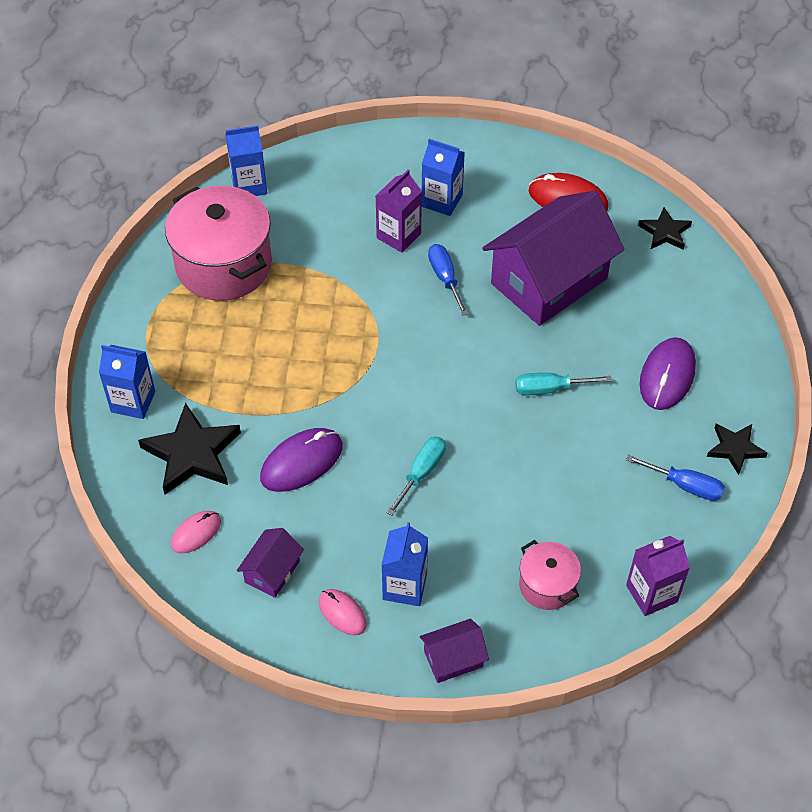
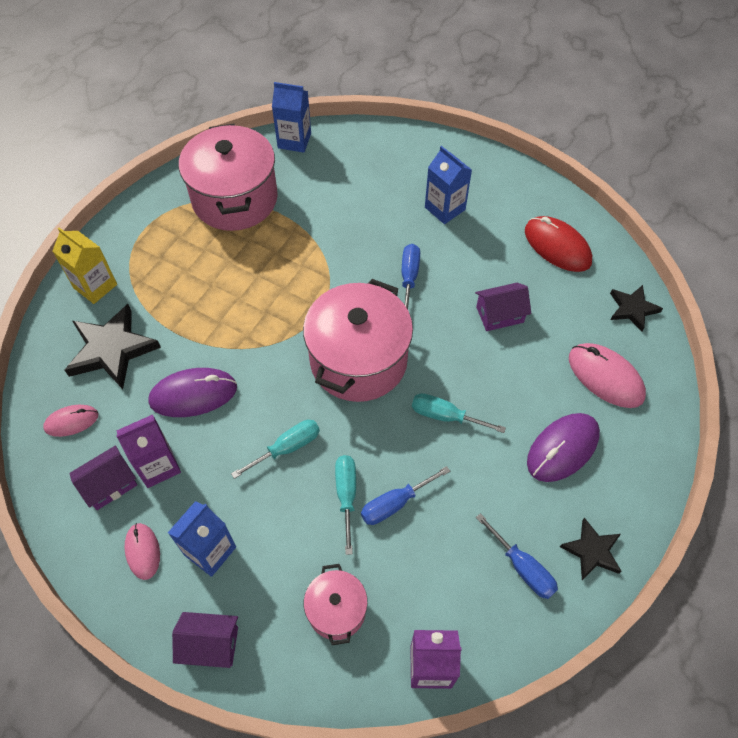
camera: 25 degrees right, 5 degrees up
blue carton [99,345,155,419] -> yellow carton [52,228,117,304]
purple carton [376,170,422,253] -> purple carton moved to [116,414,181,488]
purple house [483,190,624,326] -> purple house [475,283,531,331], size x0.44
none -> pink pot [303,279,413,402]
none -> turquoise screwdriver [335,455,356,555]
none -> blue screwdriver [361,466,450,525]
none -> pink mouse [569,343,646,408]

